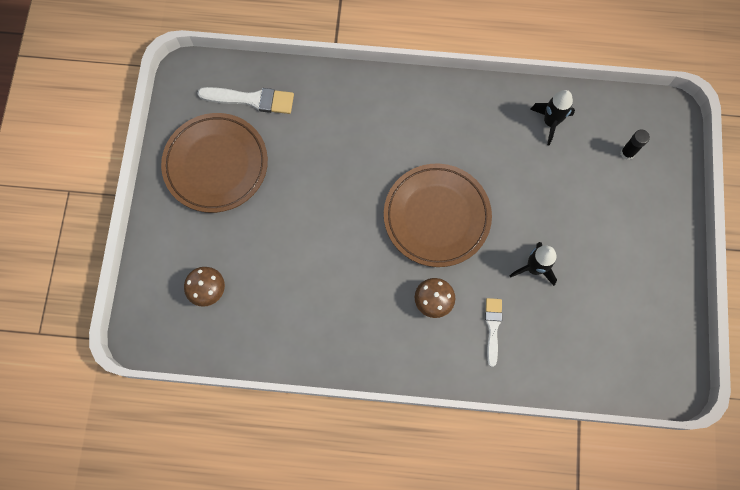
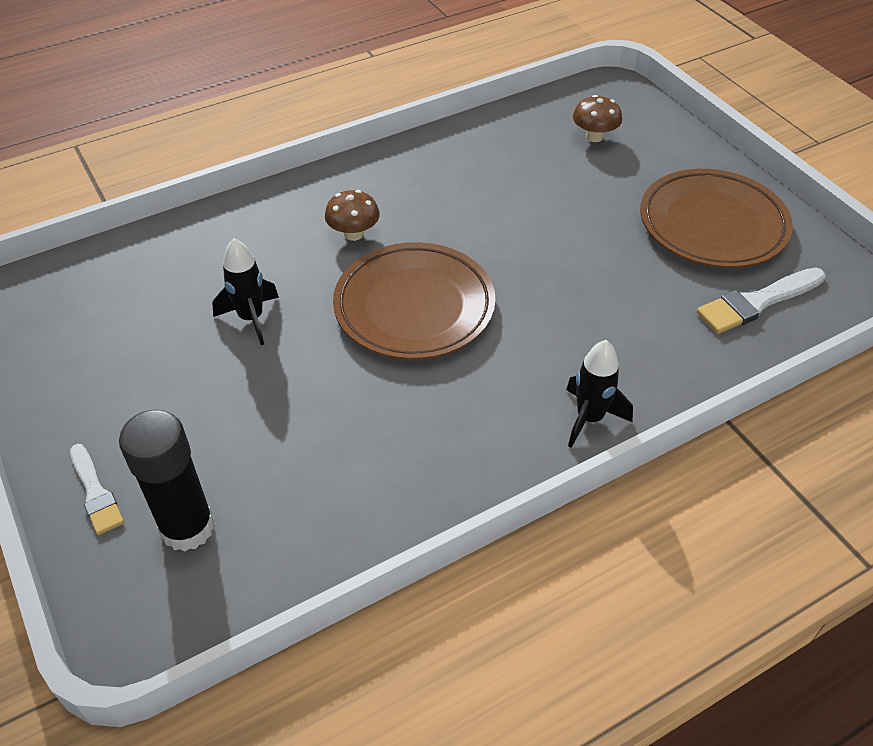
camera: 145 degrees right, 25 degrees down
white brush [485,298,502,367] -> white brush moved to [70,444,124,535]
black rocket [530,90,575,145] -> black rocket moved to [566,340,633,448]
black glue stick [620,130,650,160] -> black glue stick [119,410,215,551], size x2.01

